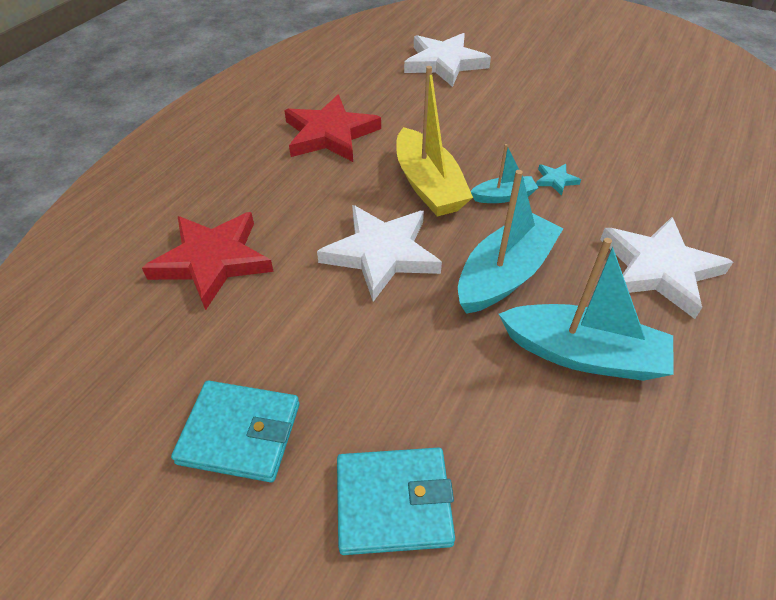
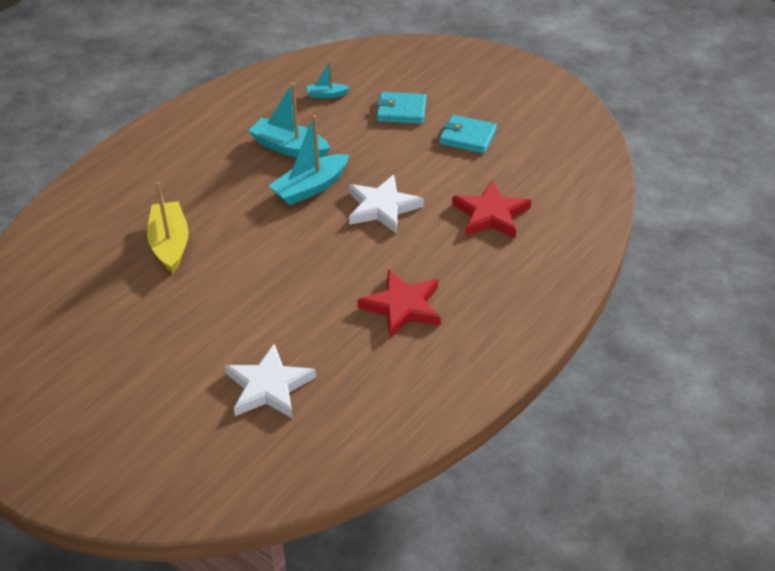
camera: 170 degrees left, 5 degrees down
yellow boat [396,66,473,216] -> yellow boat moved to [147,182,189,273]
turquoise boat [471,144,538,203] -> turquoise boat moved to [307,61,350,98]
turquoise star [536,164,581,196] -> none
white star [600,217,733,319] -> none

